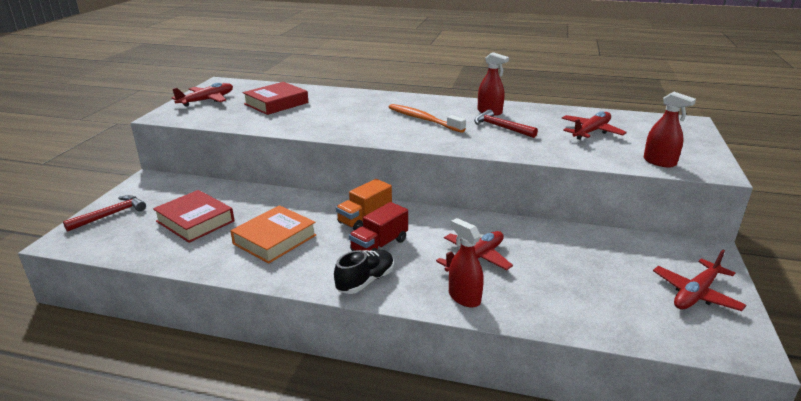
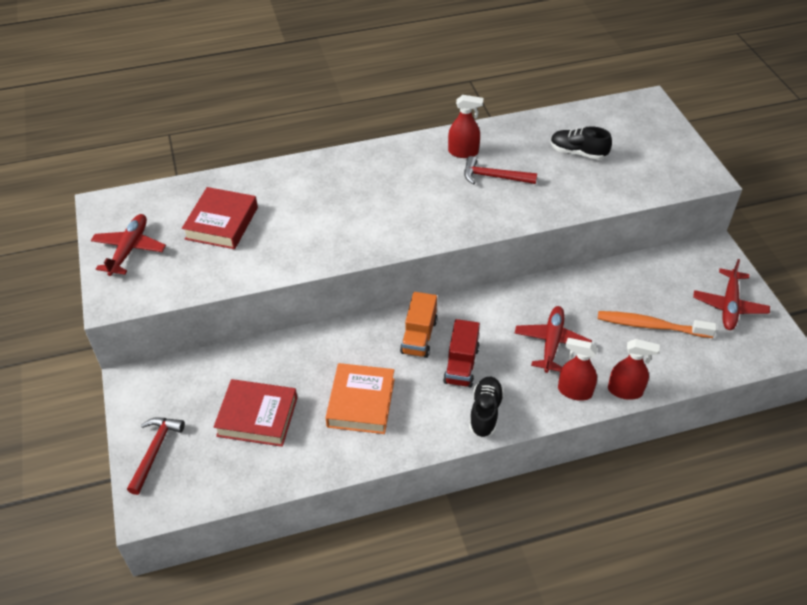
camera: 30 degrees left, 20 degrees up
orange toothbrush [388,104,466,133] -> orange toothbrush moved to [598,311,717,338]
red plane [562,111,627,140] -> black shoe [550,126,612,160]
red spray bottle [644,92,696,168] -> red spray bottle moved to [608,339,660,400]

